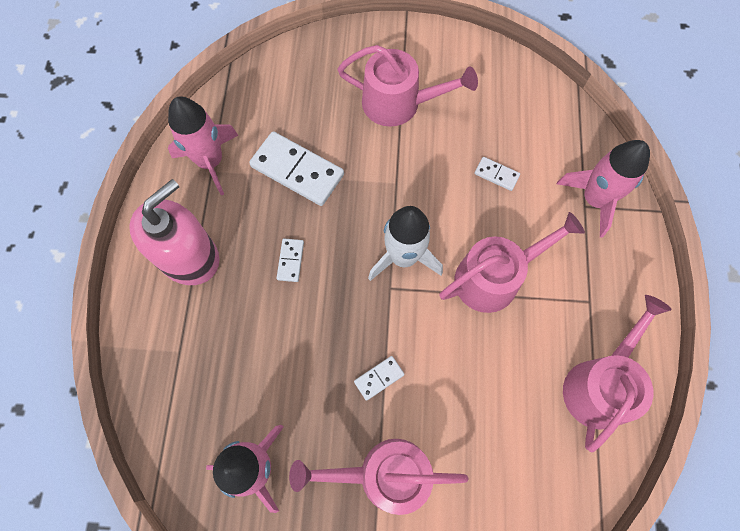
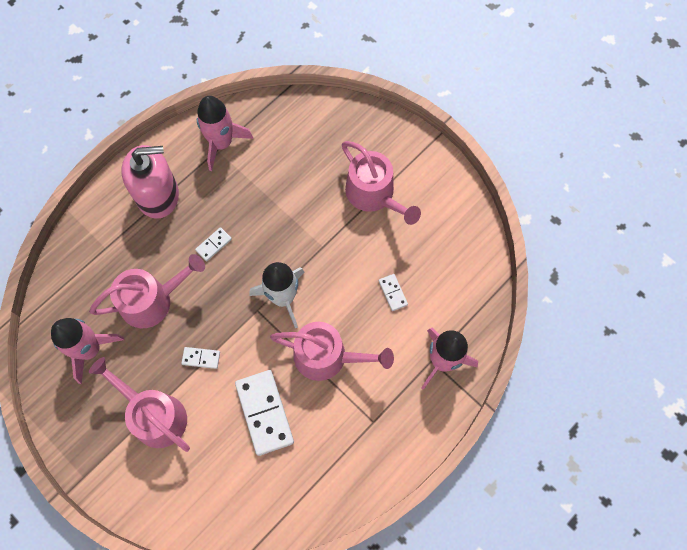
camera: 40 degrees right, 0 degrees up
white domino [249,131,344,206] -> white domino moved to [235,370,294,456]
pink watering can [563,295,671,452] -> pink watering can moved to [89,254,205,328]

